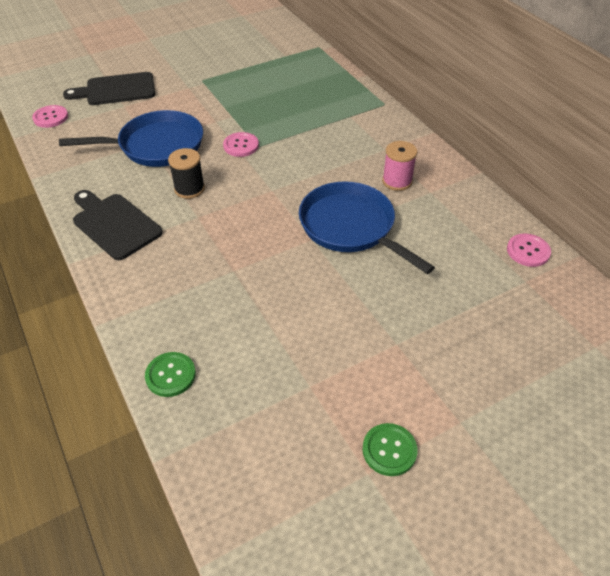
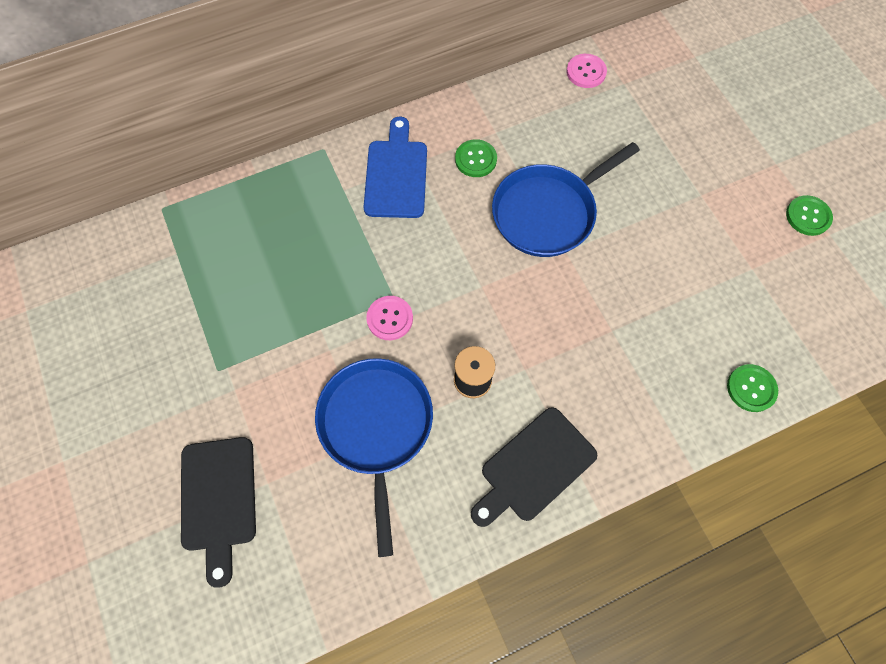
camera: 85 degrees left, 20 degrees up
pink button [32,105,68,128] -> none
pink spool [382,141,417,191] -> green button [455,139,497,177]
none -> blue cutting board [364,116,427,218]

